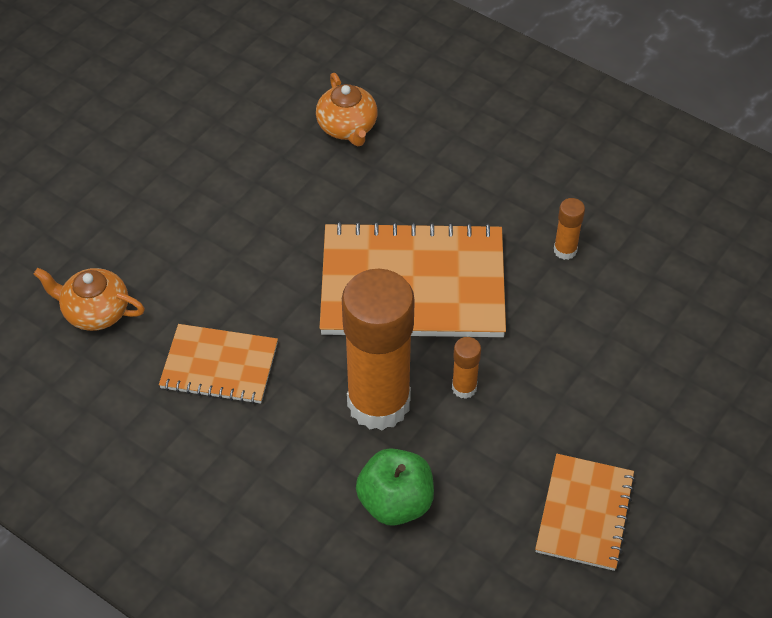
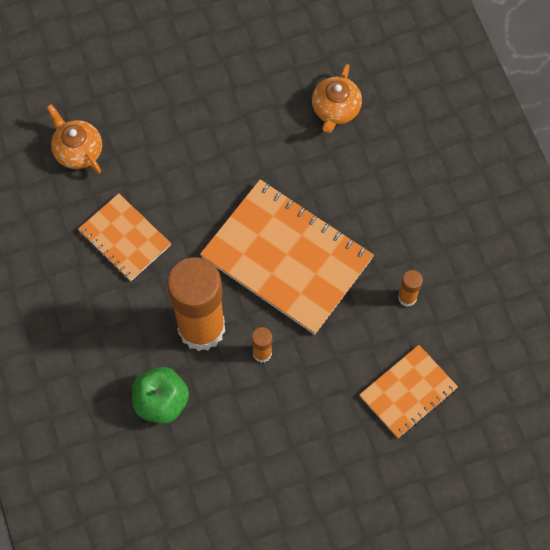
camera: 35 degrees right, 15 degrees up
orange notebook [535,454,635,571] -> orange notebook moved to [359,345,458,438]

